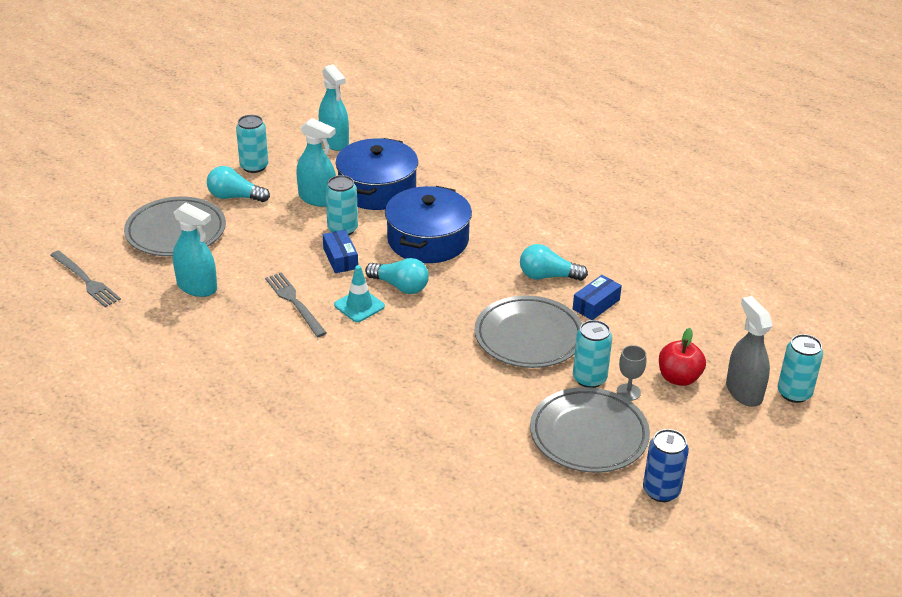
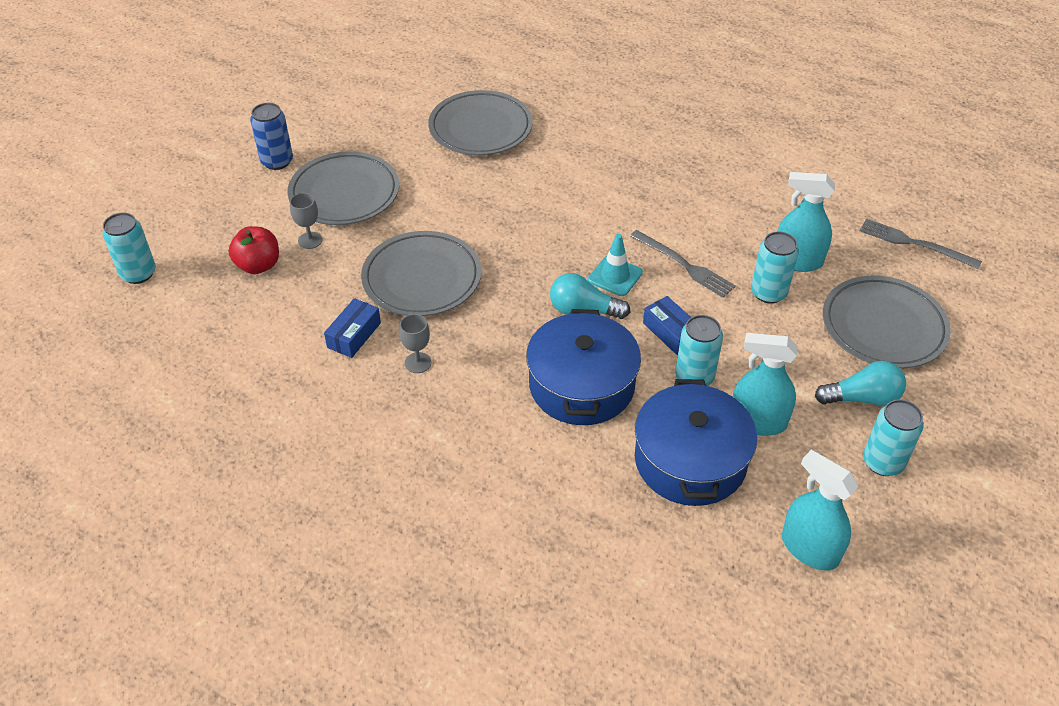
camera: 165 degrees right, 10 degrees up
turquoise light bulb [520,244,588,281] -> grey goblet [399,314,432,373]
turquoise can [573,320,612,388] -> turquoise can moved to [751,232,799,304]
grey spray bottle [726,296,772,407] -> none
none -> grey plate [428,90,533,155]

